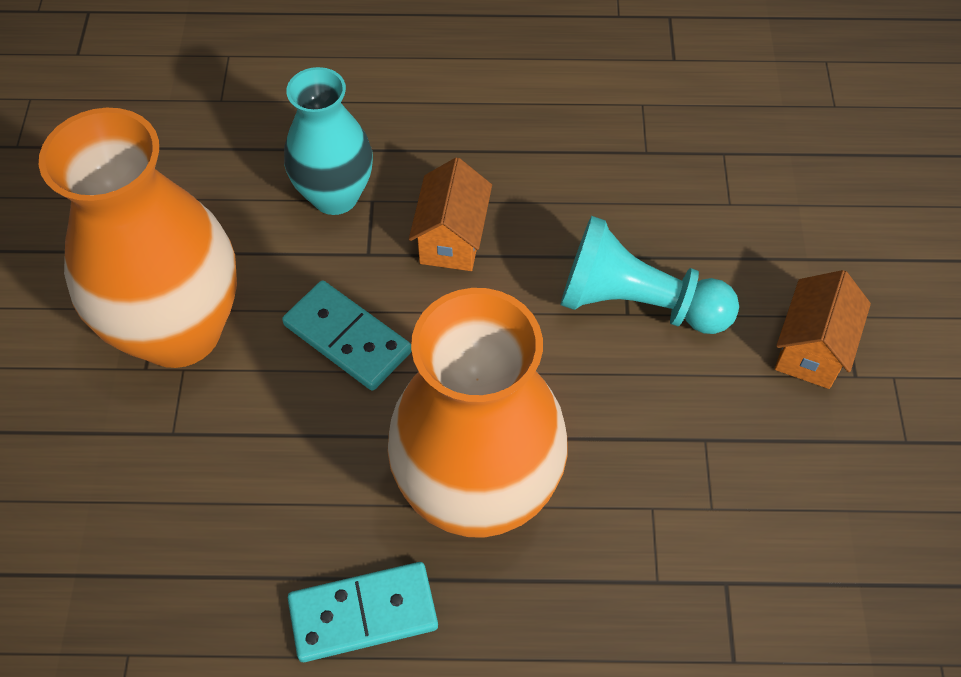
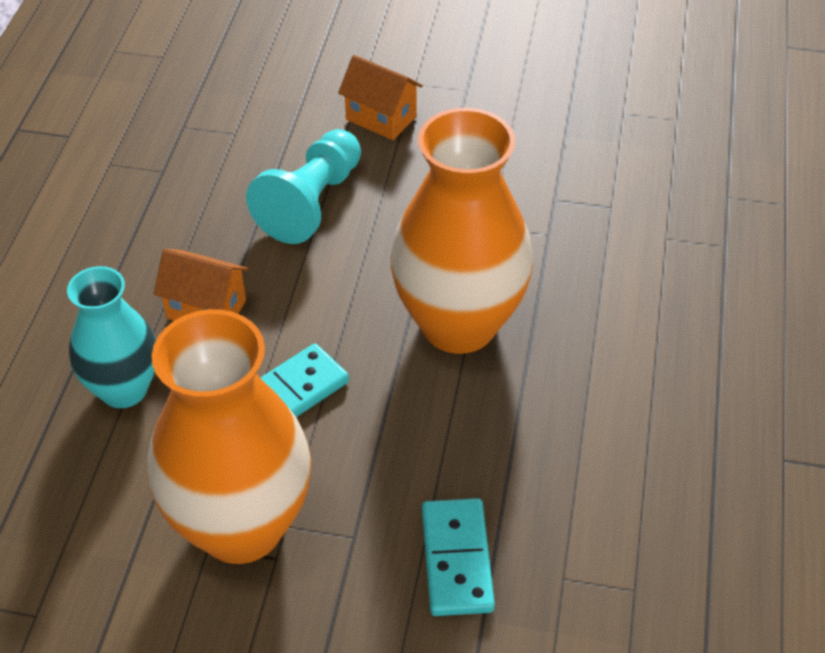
camera: 80 degrees left, 10 degrees down
turquoise domino [288,562,438,662] -> turquoise domino moved to [422,498,495,616]

